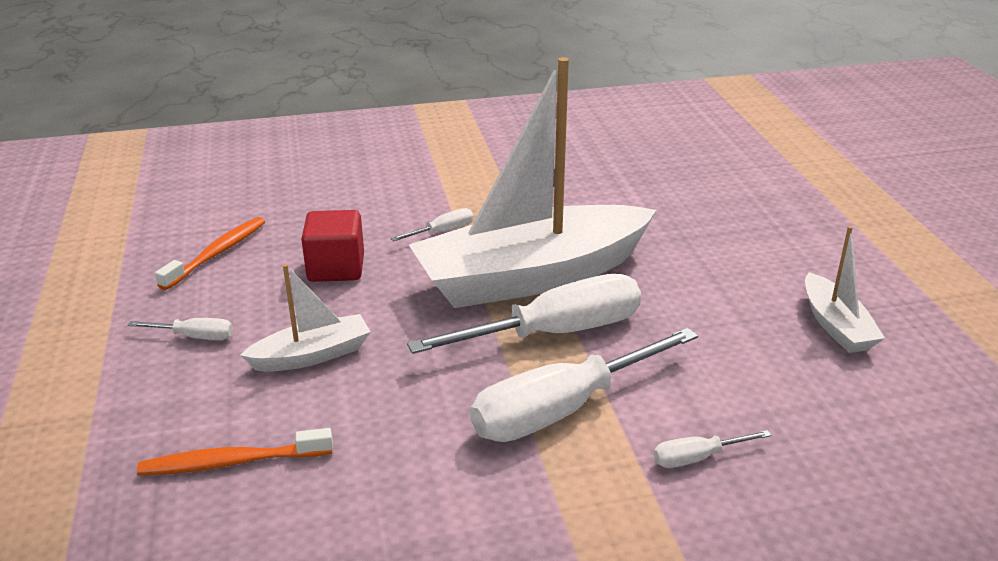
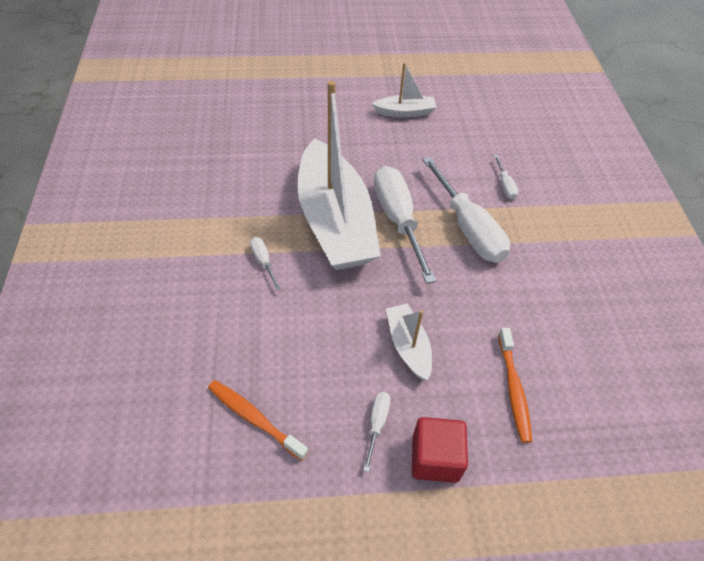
camera: 85 degrees left, 20 degrees up
red cube [301,210,364,282] -> red cube moved to [412,417,468,483]

